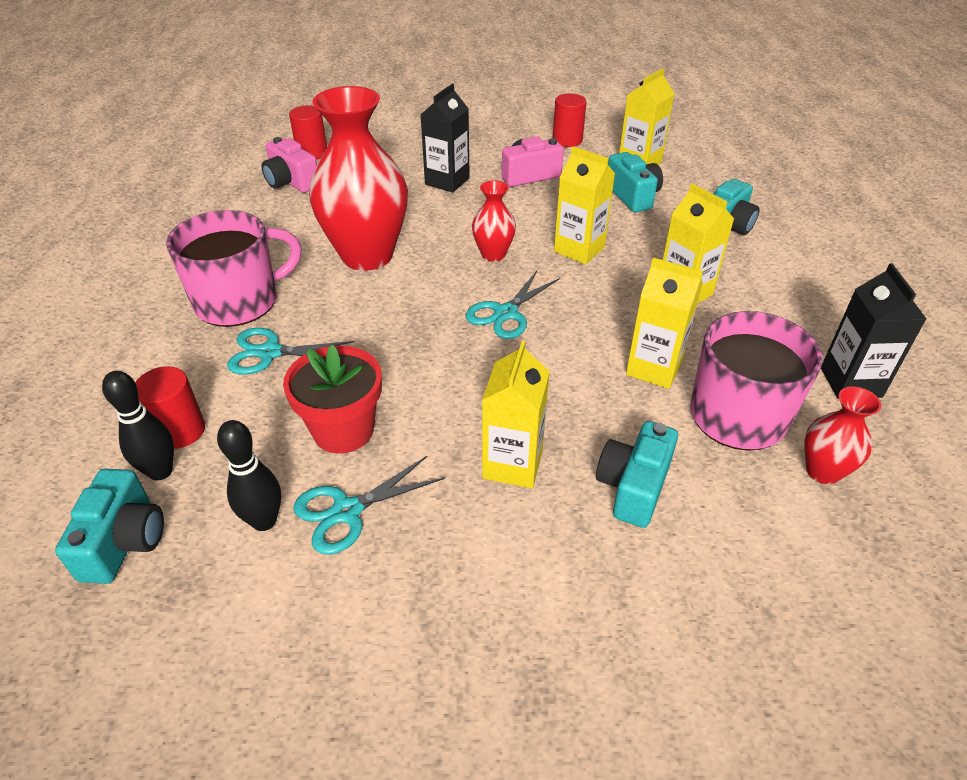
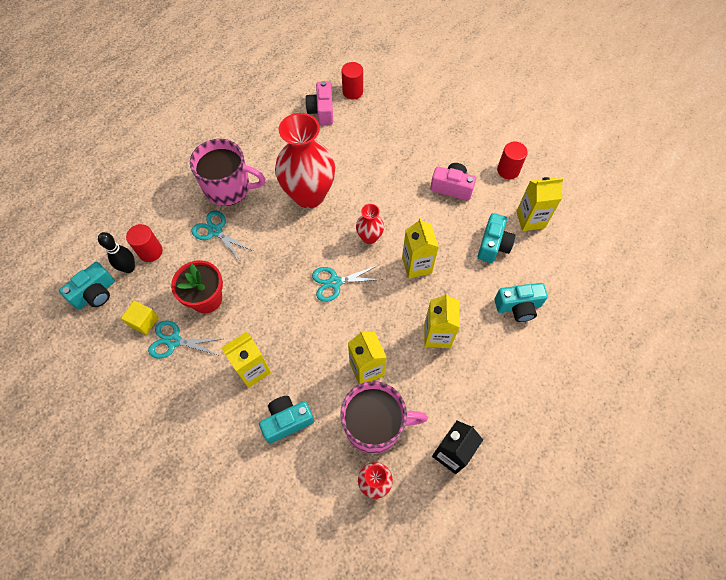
camera: 40 degrees right, 20 degrees up
black bowling pin [217,420,281,531] -> yellow cube [121,301,159,335]
black carton [421,84,470,193] -> none

